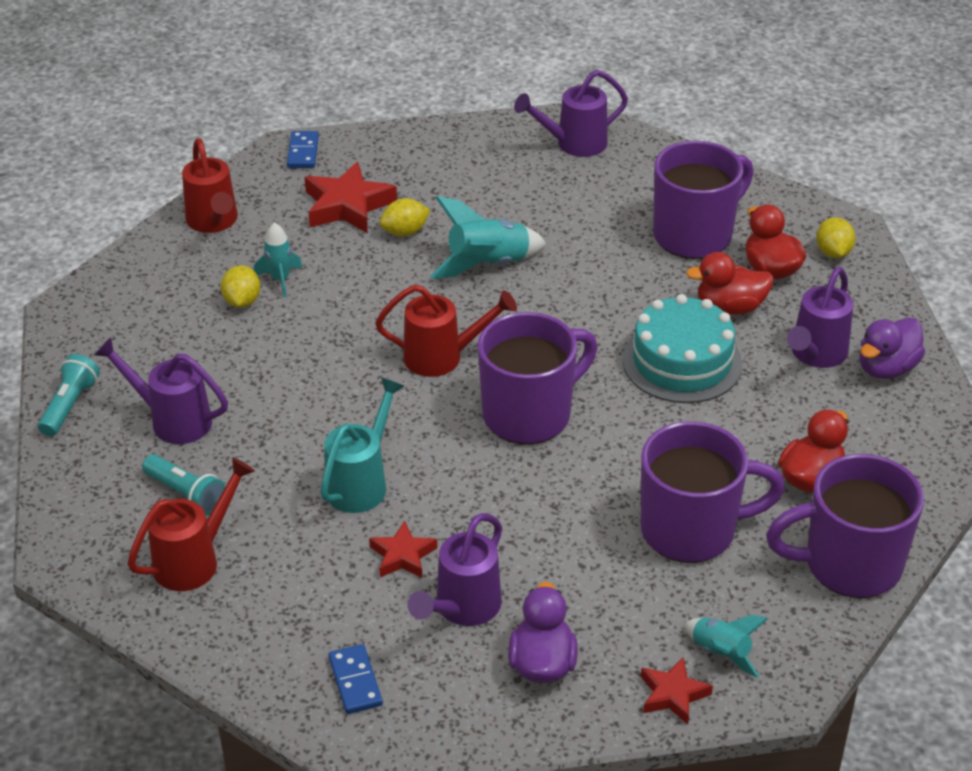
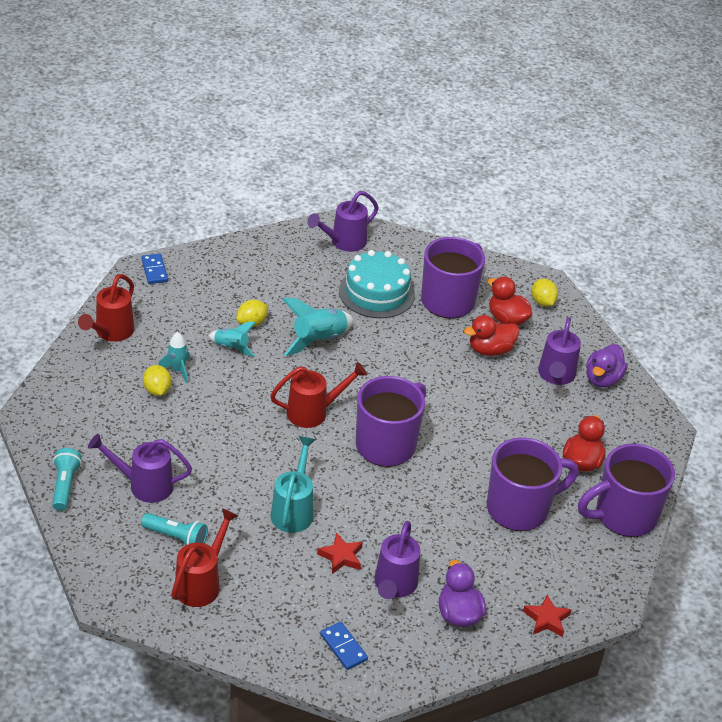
camera: 20 degrees left, 0 degrees up
red watering can [182,138,238,233] -> red watering can turned 60 degrees clockwise [78,274,134,342]
red star [304,162,397,233] -> none
turquoise cake [622,294,742,403] -> turquoise cake moved to [339,250,415,318]
turquoise rocket [684,615,768,678] -> turquoise rocket moved to [209,322,256,357]

